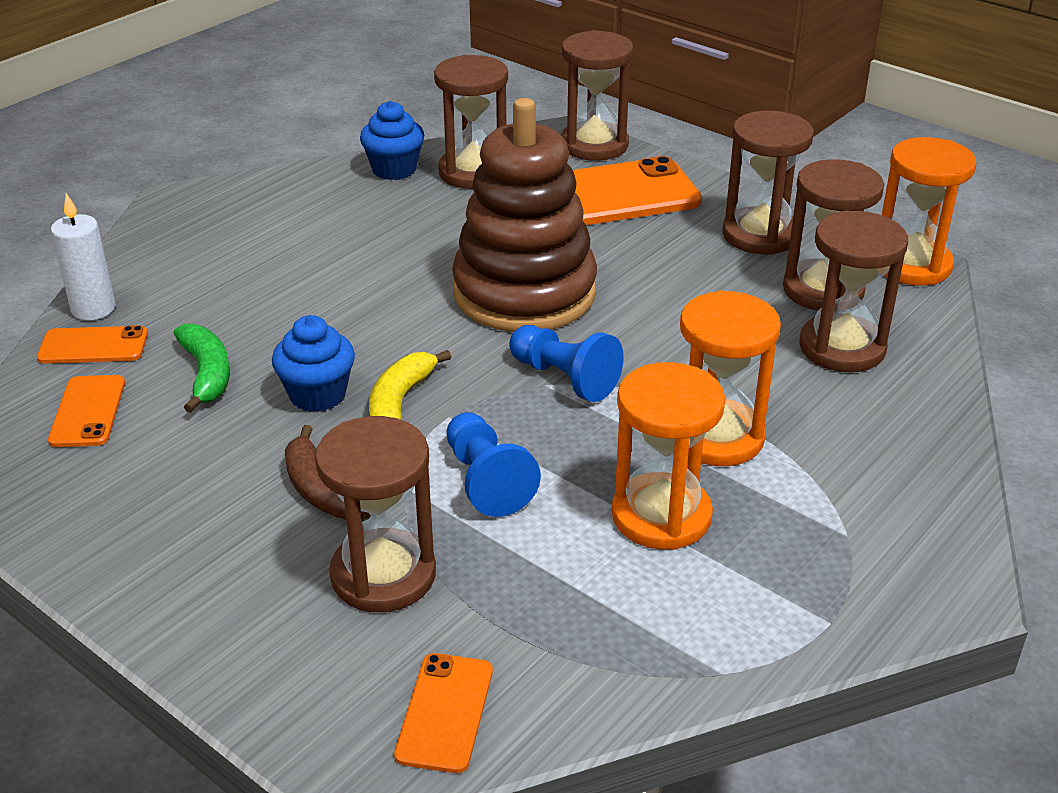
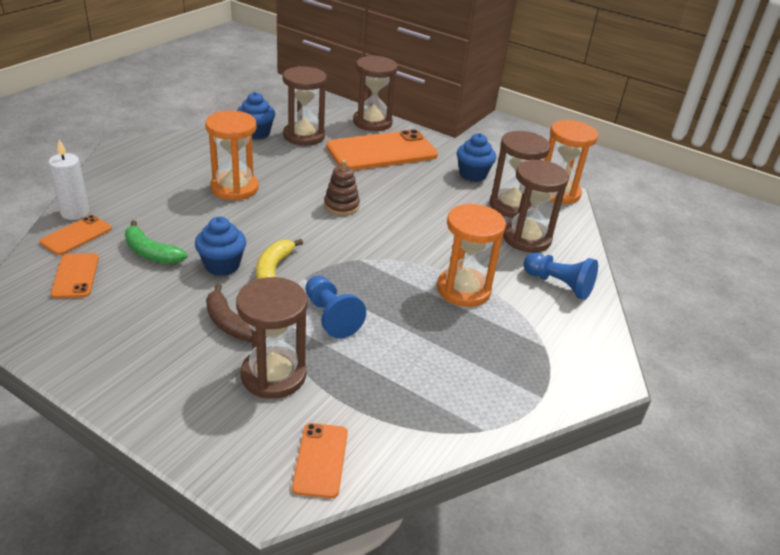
camera: 10 degrees left, 0 degrees up
orange phone [37,325,148,364] -> orange phone turned 45 degrees counterclockwise [40,215,112,255]
green banana [173,324,230,413] -> green banana turned 150 degrees clockwise [125,220,188,264]
brown stacking toy [452,98,597,332] -> brown stacking toy [324,160,360,215], size x0.42
blue pawn [509,325,624,402] -> blue pawn moved to [524,253,598,300]
orange hourglass [612,362,725,550] -> orange hourglass moved to [205,111,259,201]
brown hourglass [722,111,814,255] -> blue cupcake [457,133,496,182]

